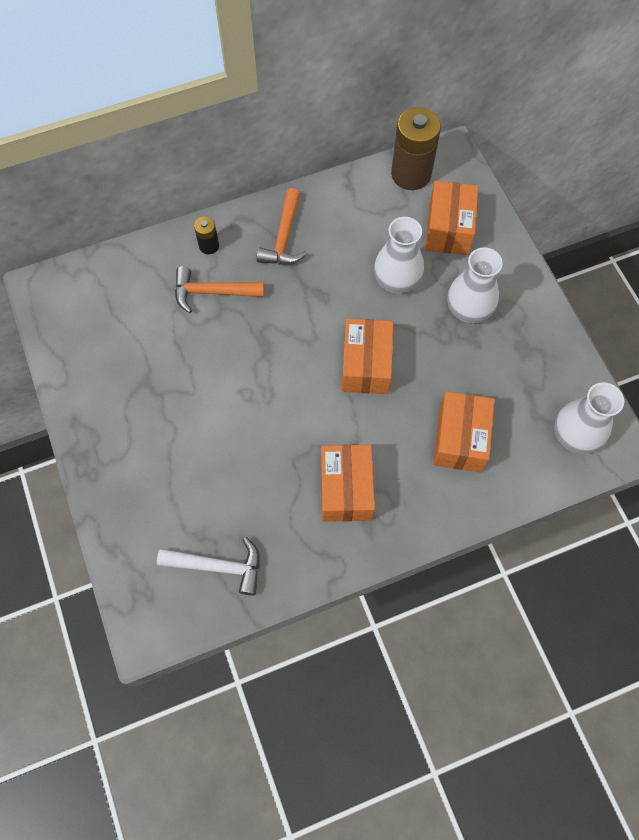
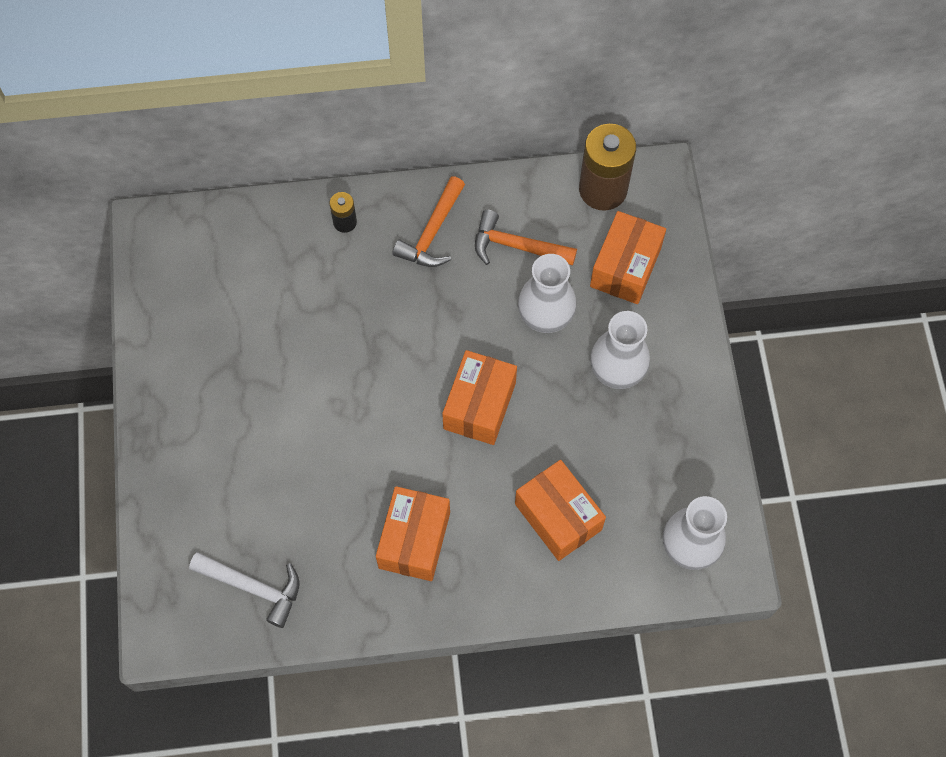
camera: 15 degrees right, 0 degrees up
orange hammer [175,266,264,313] -> orange hammer moved to [475,210,577,265]
orange box [433,391,495,472] -> orange box turned 60 degrees counterclockwise [515,460,606,561]

